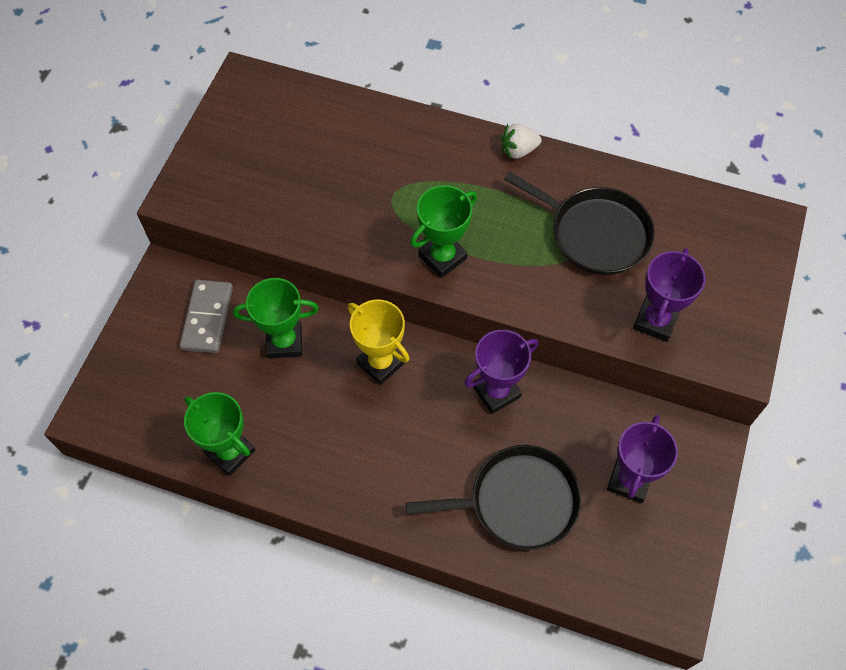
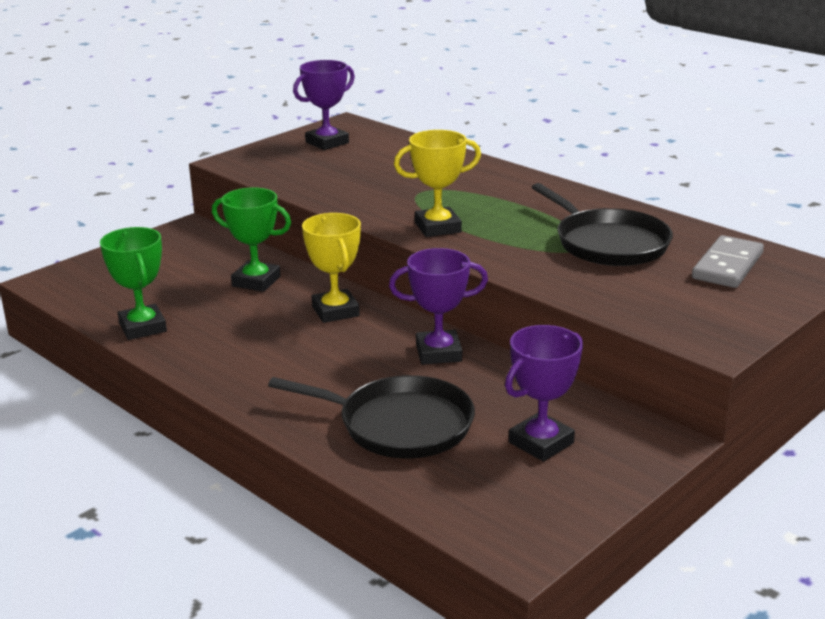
camera: 25 degrees right, 35 degrees down
grey domino [180,280,233,353] -> grey domino moved to [692,235,764,288]
green trophy [410,185,477,278] -> yellow trophy [394,130,481,237]
white strawberry [501,124,541,159] -> none
purple trophy [633,248,706,342] -> purple trophy moved to [293,60,355,150]

